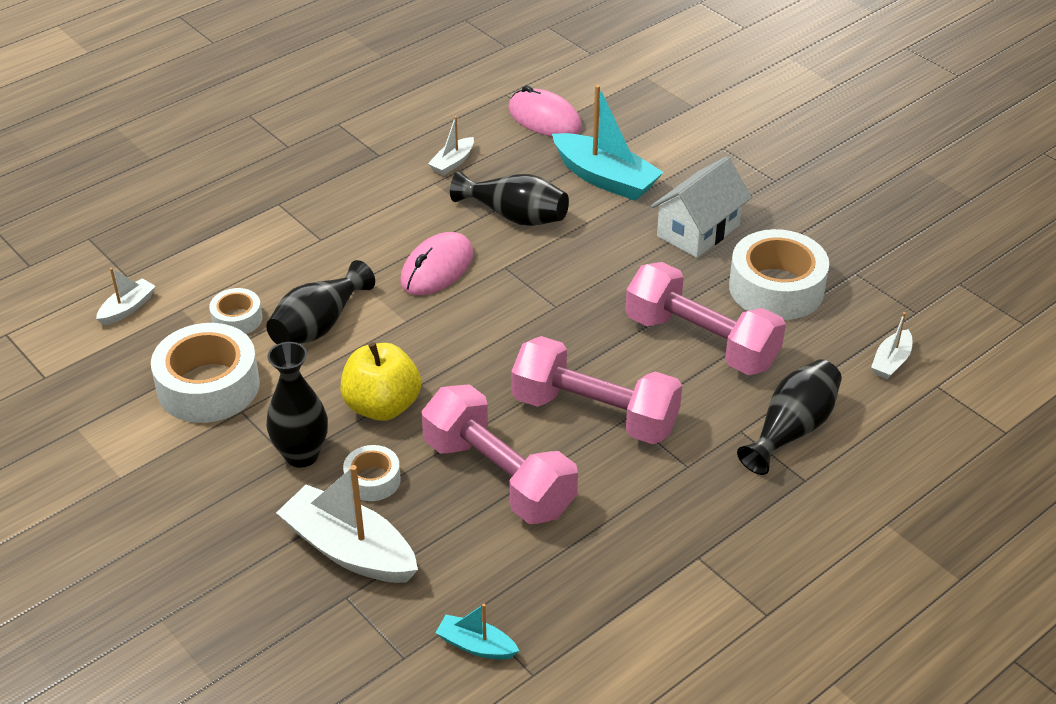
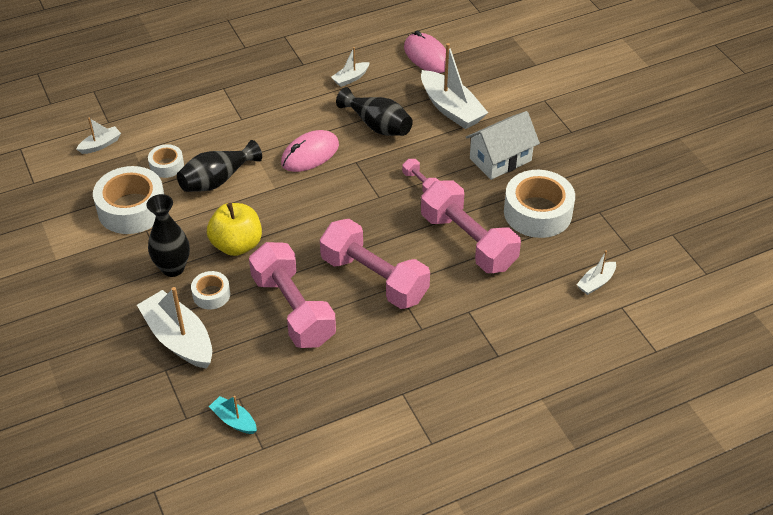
camera: 15 degrees right, 5 degrees up
turquoise boat [552,85,664,201] -> white boat [421,43,488,129]
black vase [737,359,842,475] -> none
none -> pink dumbbell [402,159,439,192]

